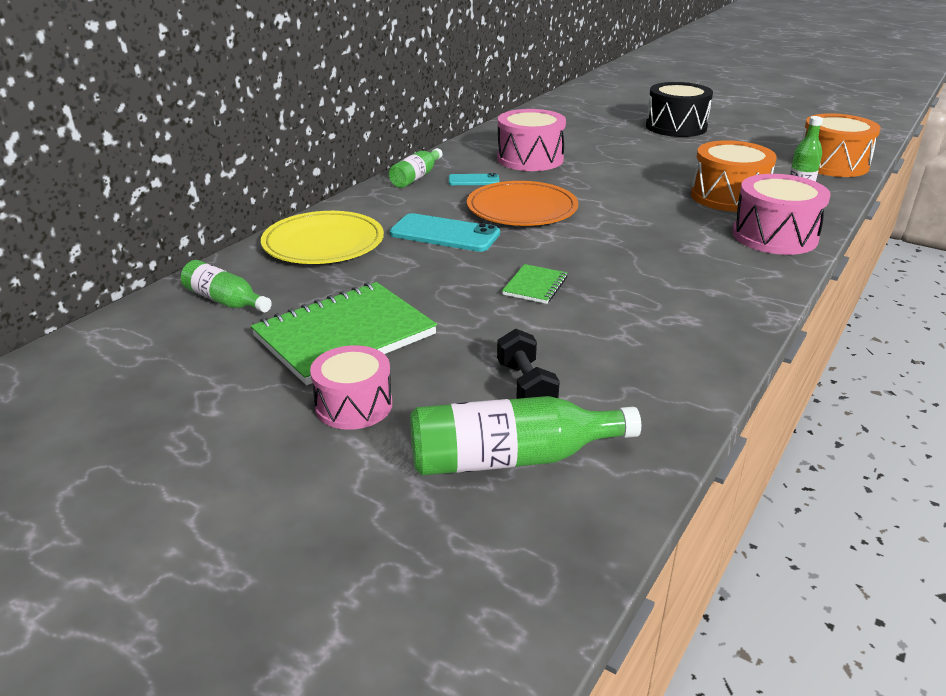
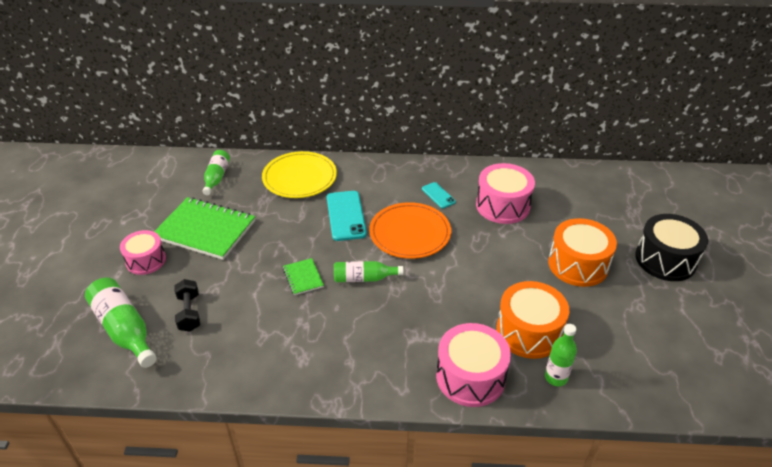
camera: 60 degrees right, 10 degrees up
green bottle [389,148,443,188] -> green bottle moved to [334,261,403,282]
black dumbbell [497,329,560,399] -> black dumbbell turned 60 degrees counterclockwise [174,279,200,332]
green notebook [502,264,568,304] -> green notebook turned 75 degrees clockwise [283,258,324,295]
orange drum [802,113,881,177] -> orange drum moved to [548,218,617,287]

